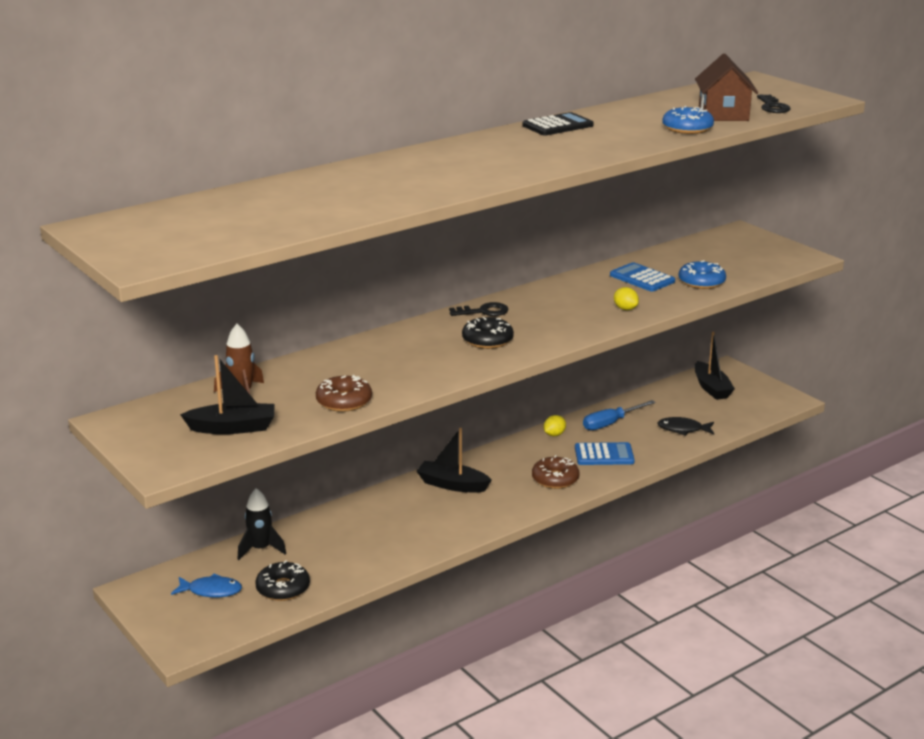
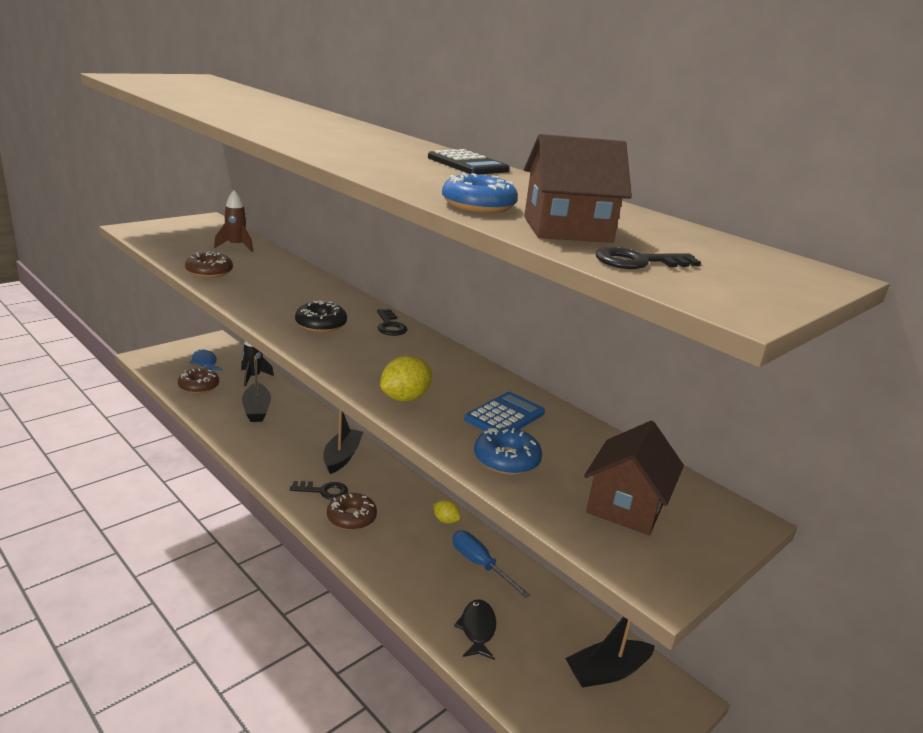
camera: 80 degrees right, 0 degrees up
blue fish [171,574,242,597] -> blue fish turned 150 degrees clockwise [190,349,222,370]
black boat [180,355,275,434] -> black boat moved to [242,355,271,422]
black donut [255,560,310,601] -> brown donut [178,368,219,394]
blue calculator [575,442,635,465] -> none
yellow lemon [614,287,639,310] -> yellow lemon [380,355,433,401], size x1.61
none -> black key [290,481,348,500]
none -> brown house [584,421,684,535]

